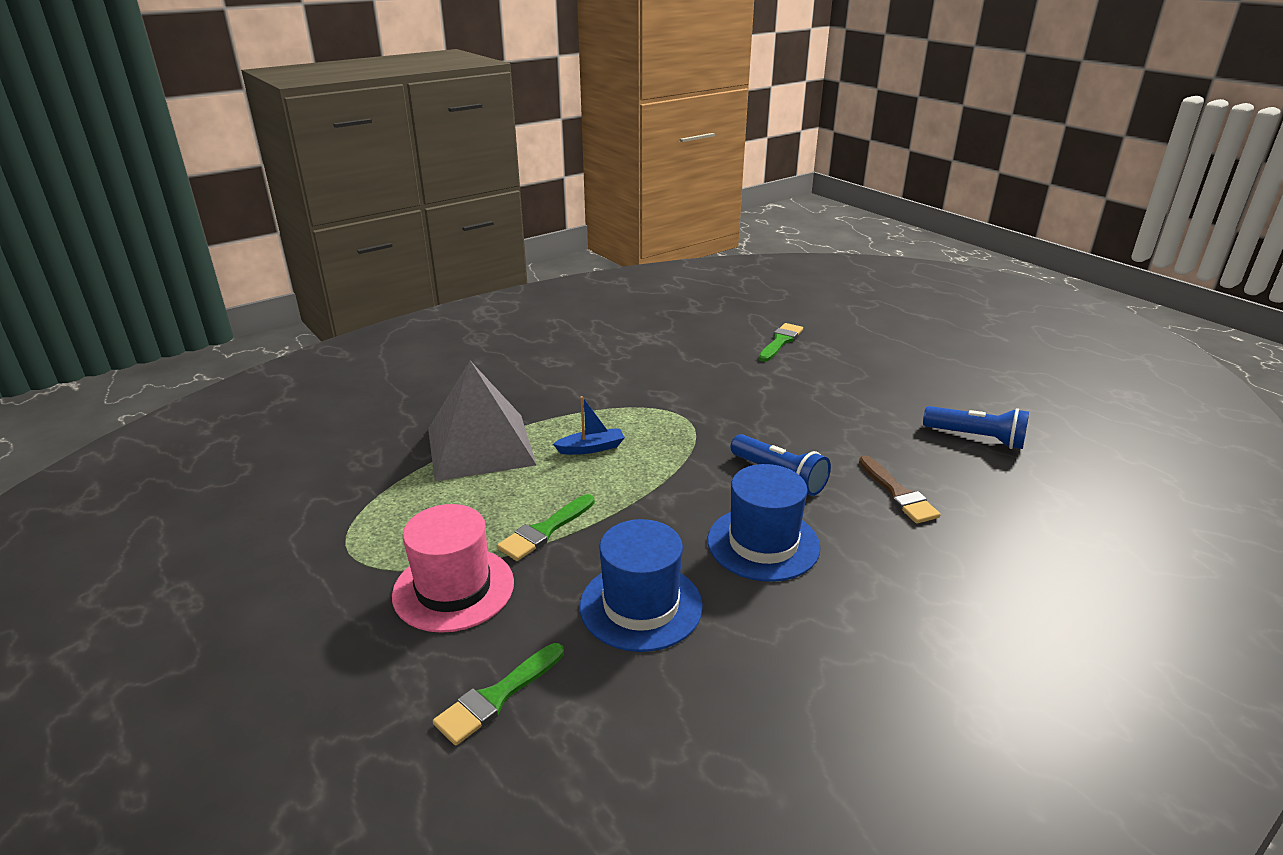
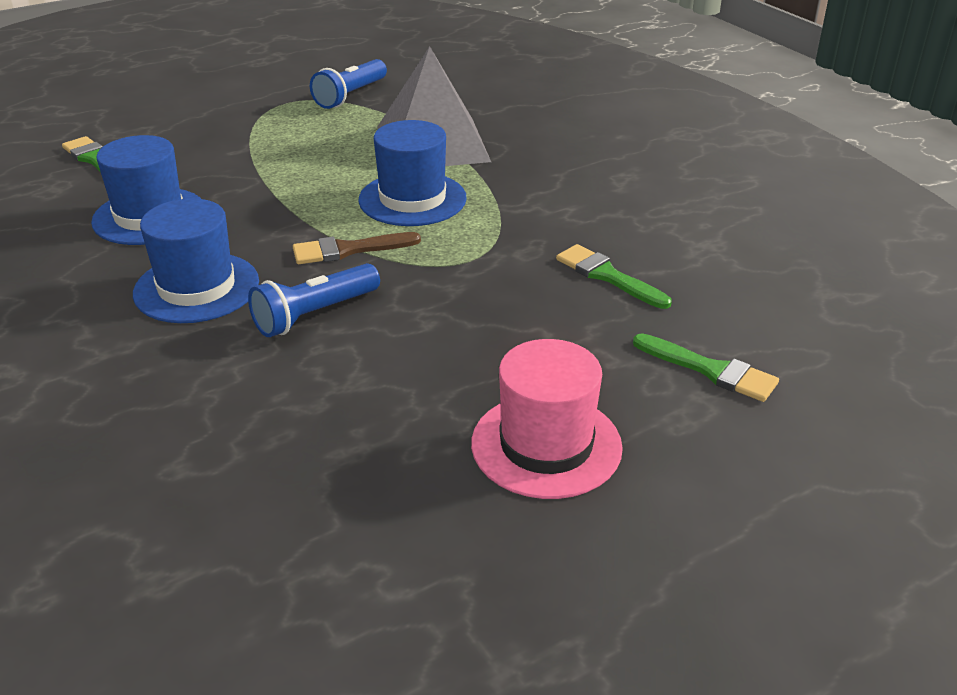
camera: 95 degrees right, 5 degrees up
pink hat [392,504,514,633] -> pink hat moved to [471,339,623,499]
green brush [497,494,595,561] -> green brush moved to [556,244,672,309]
blue boat [553,396,625,455] -> blue hat [358,120,467,226]
brown brush [859,455,940,524] -> brown brush moved to [293,232,421,264]
blue flashlight [923,406,1029,449] -> blue flashlight moved to [310,59,387,109]

